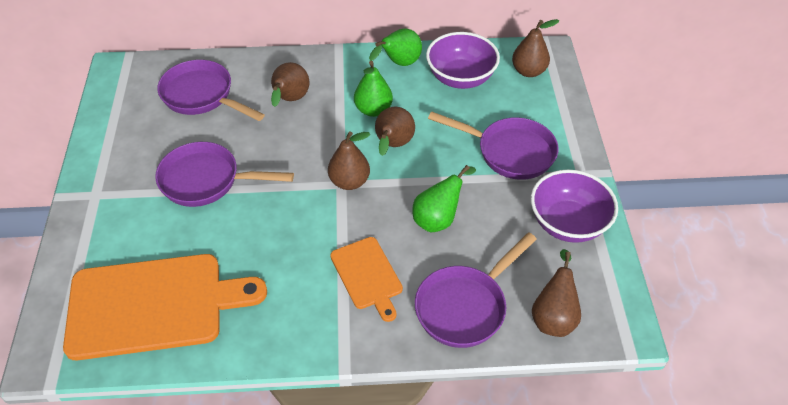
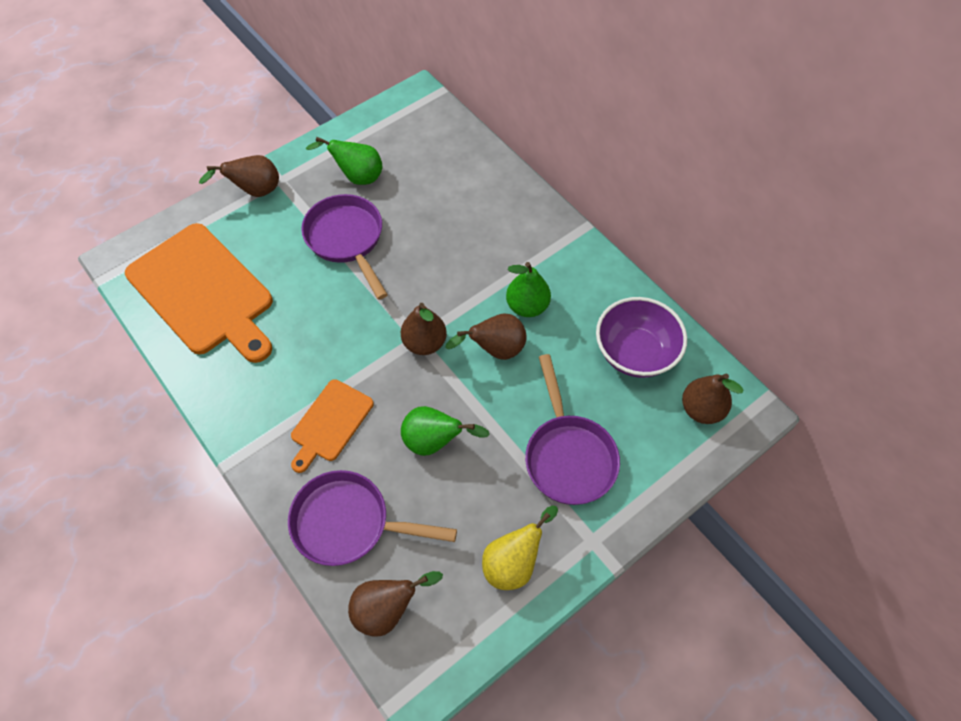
camera: 55 degrees right, 10 degrees up
purple pan [157,60,265,121] -> none
brown pear [271,62,309,107] -> brown pear moved to [199,155,279,197]
green pear [369,29,422,66] -> green pear moved to [306,137,383,185]
purple bowl [531,170,618,243] -> yellow pear [482,505,558,590]

